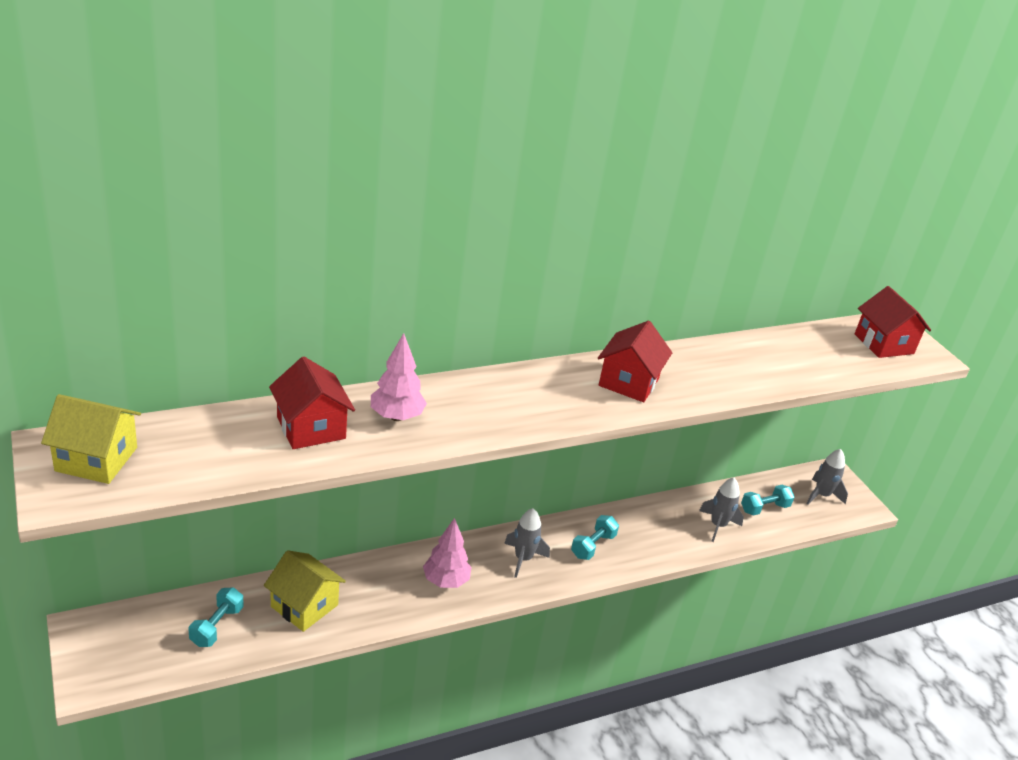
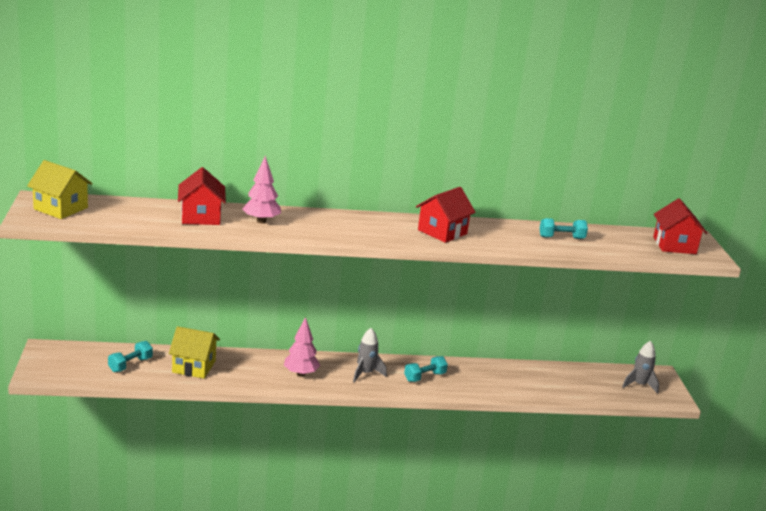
camera: 20 degrees right, 10 degrees down
yellow house [264,550,346,632] -> yellow house turned 45 degrees counterclockwise [169,326,220,379]
grey rocket [699,478,744,542] -> none
turquoise dumbbell [741,485,794,516] -> turquoise dumbbell moved to [539,218,588,239]

